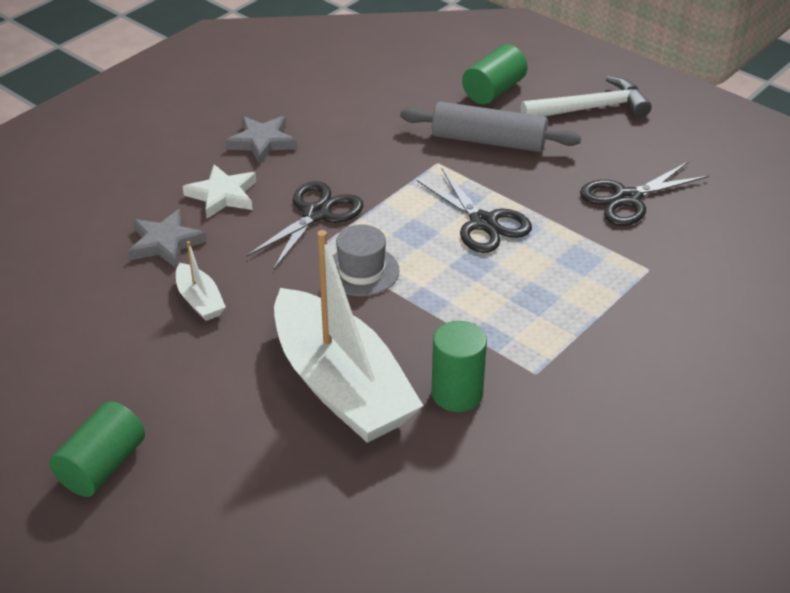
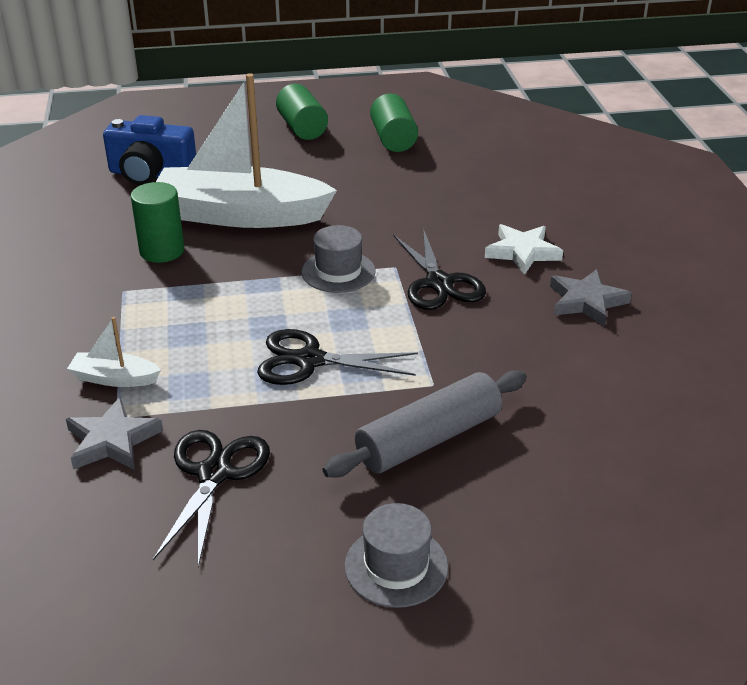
camera: 130 degrees right, 5 degrees down
grey star [129,209,207,268] -> grey star moved to [66,397,163,470]
white boat [176,241,226,321] -> white boat moved to [67,317,161,387]
green cylinder [462,44,528,104] -> green cylinder moved to [370,94,418,152]
white hammer [521,76,652,117] -> grey hat [345,503,448,608]
none -> blue camera [103,115,196,185]

